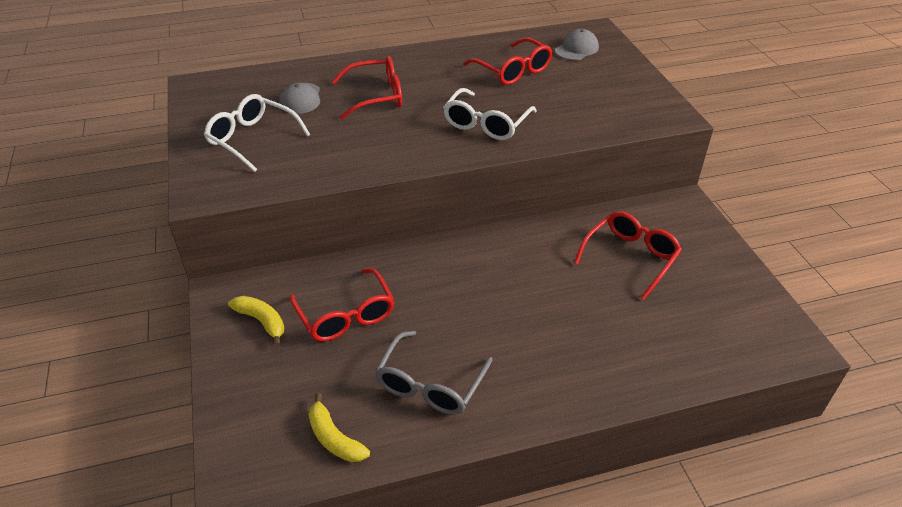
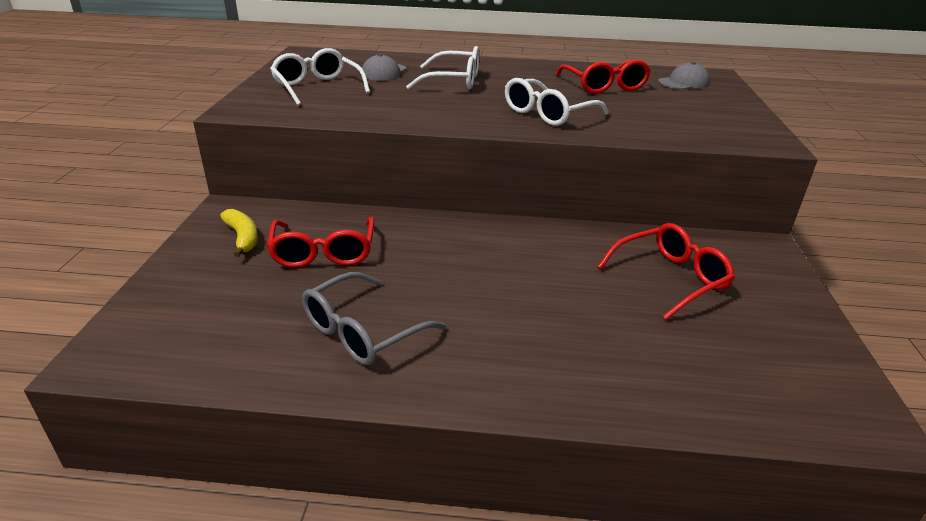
camera: 20 degrees right, 10 degrees down
yellow banana [308,393,370,462] -> none
red glasses [331,56,402,120] -> white glasses [406,46,479,90]

